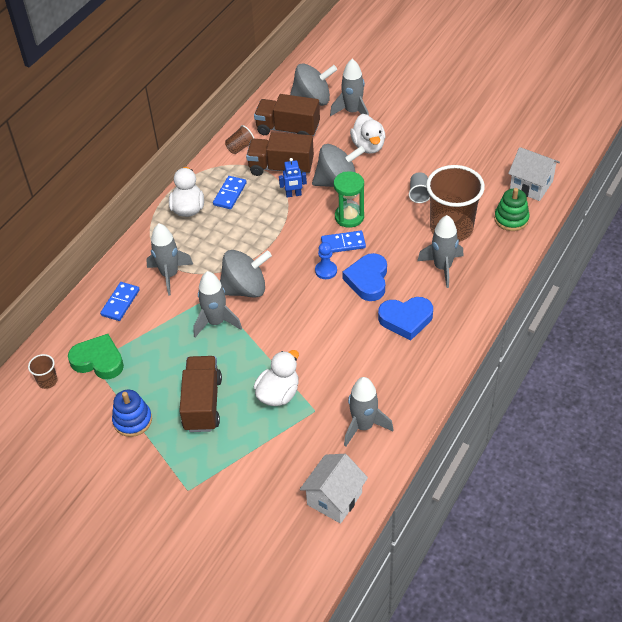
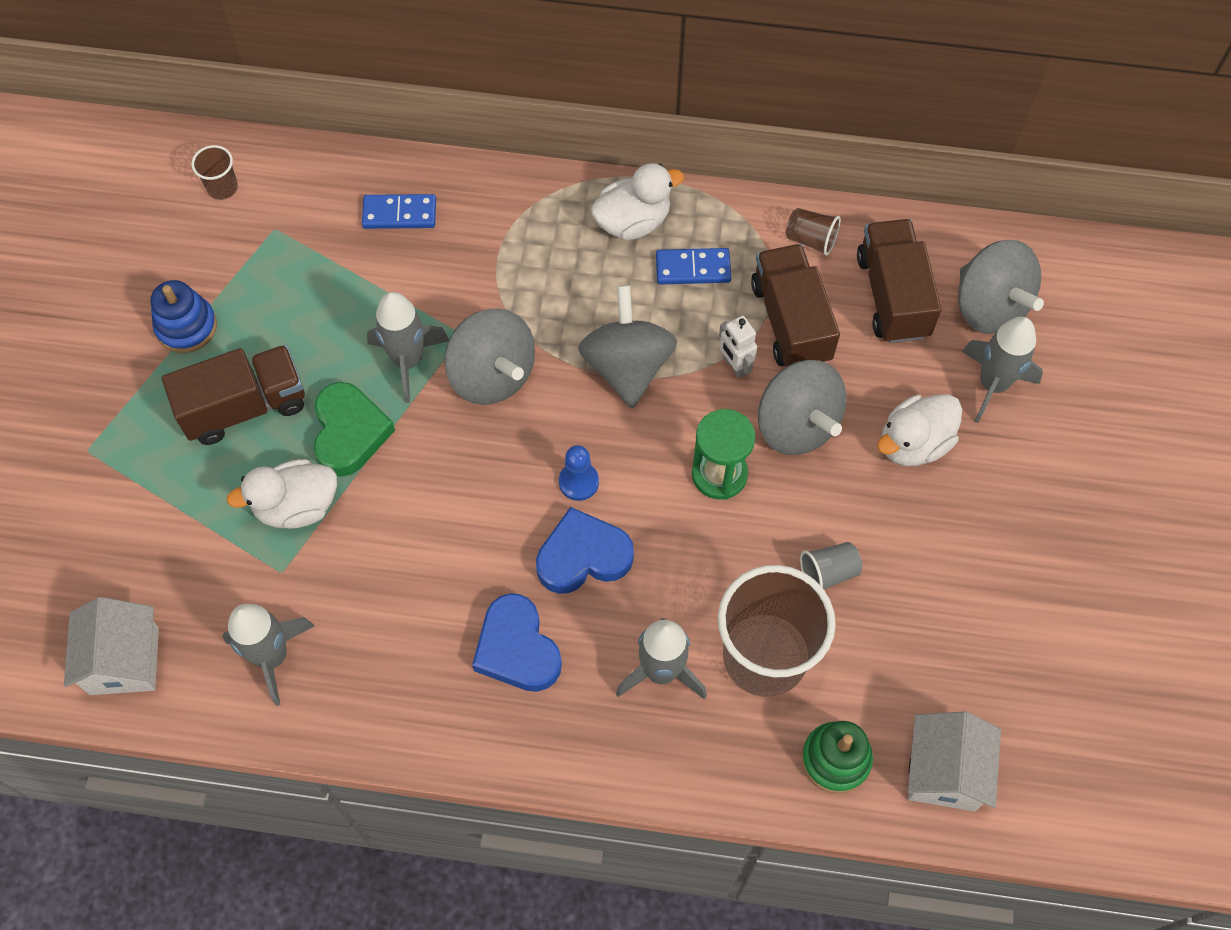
camera: 65 degrees right, 15 degrees up
green heart [68,334,124,379] -> green heart moved to [313,382,395,477]
grey rocket [146,223,193,295] -> none
white duck [254,350,299,406] -> white duck turned 150 degrees clockwise [227,459,337,529]
blue robot [279,158,307,198] -> white robot [719,315,757,379]
white house [300,454,368,524] -> white house turned 75 degrees clockwise [64,597,159,695]
blue domino [321,231,366,253] -> none
none -> grey spinning top [578,285,677,408]

